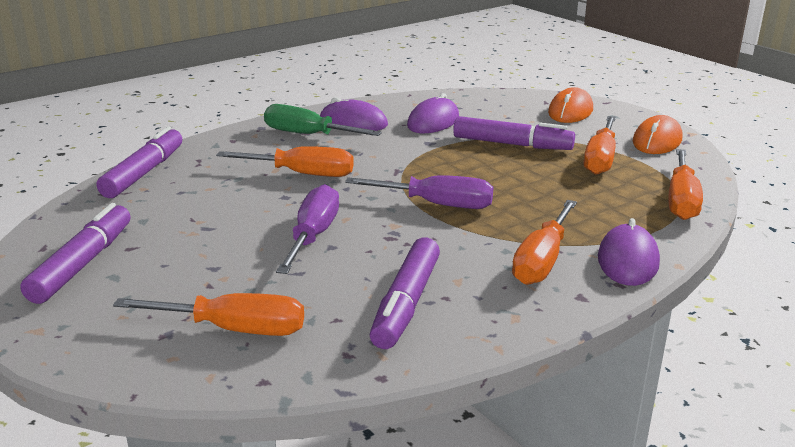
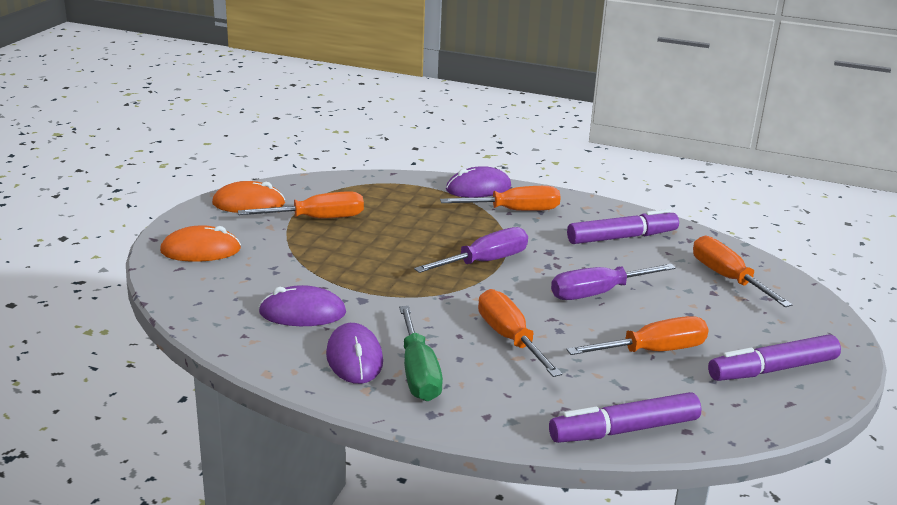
camera: 125 degrees left, 0 degrees up
purple screwdriver [345,175,493,209] -> purple screwdriver turned 75 degrees clockwise [414,227,528,273]
purple marker [453,116,575,150] -> none
orange screwdriver [669,149,703,220] -> orange screwdriver moved to [566,316,709,355]

